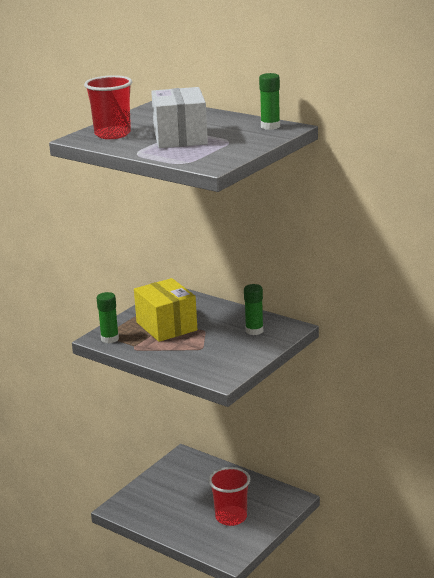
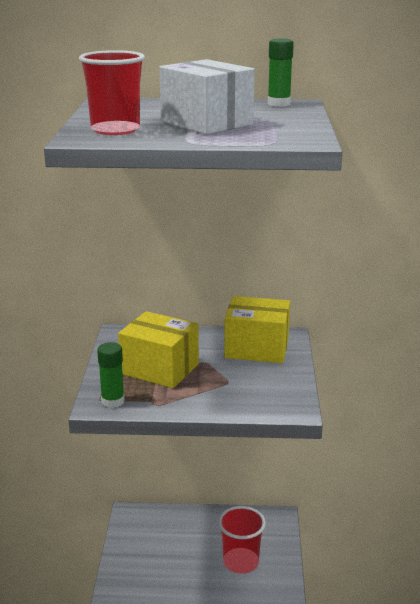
camera: 35 degrees left, 0 degrees up
green glue stick [244,284,263,335] -> yellow box [224,296,290,363]

